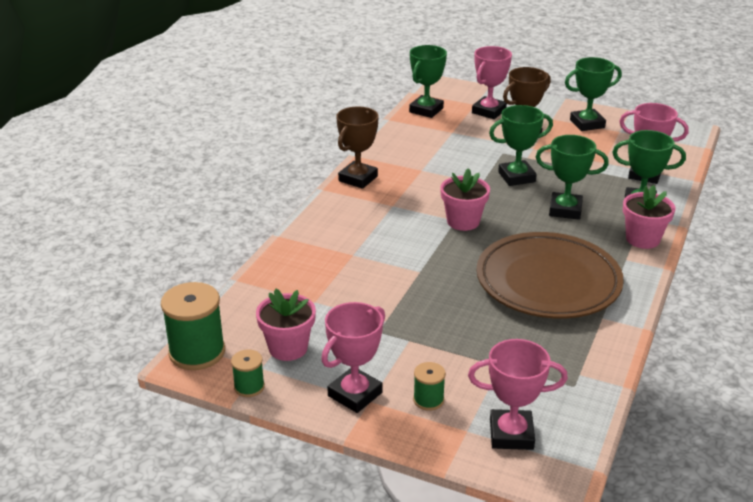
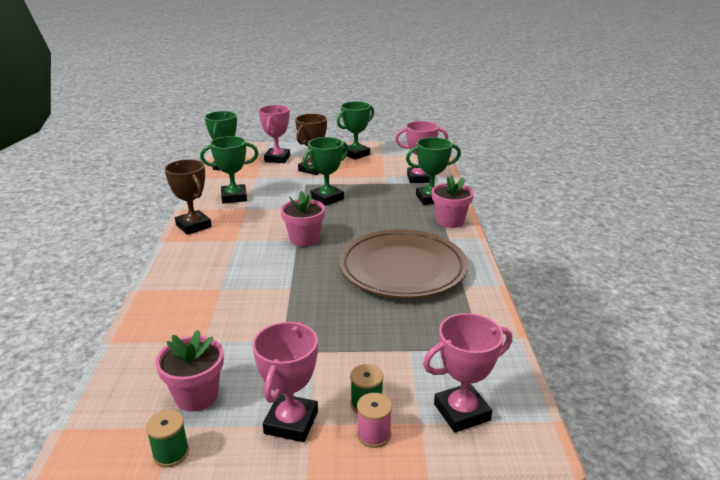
camera: 25 degrees left, 5 degrees down
green spool [161,282,225,370] -> none
brown trophy [336,107,379,189] -> brown trophy turned 45 degrees counterclockwise [164,159,212,235]
green trophy [536,135,609,220] -> green trophy moved to [200,136,259,204]
none -> pink spool [357,393,392,448]

